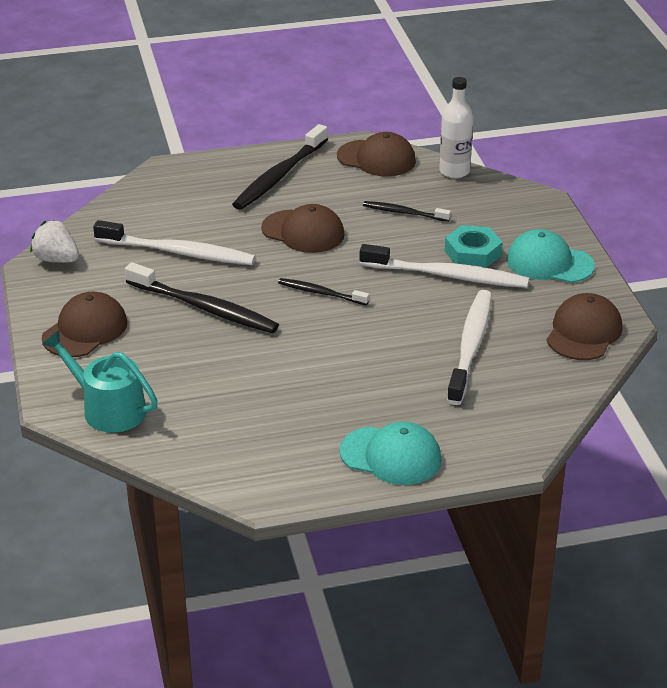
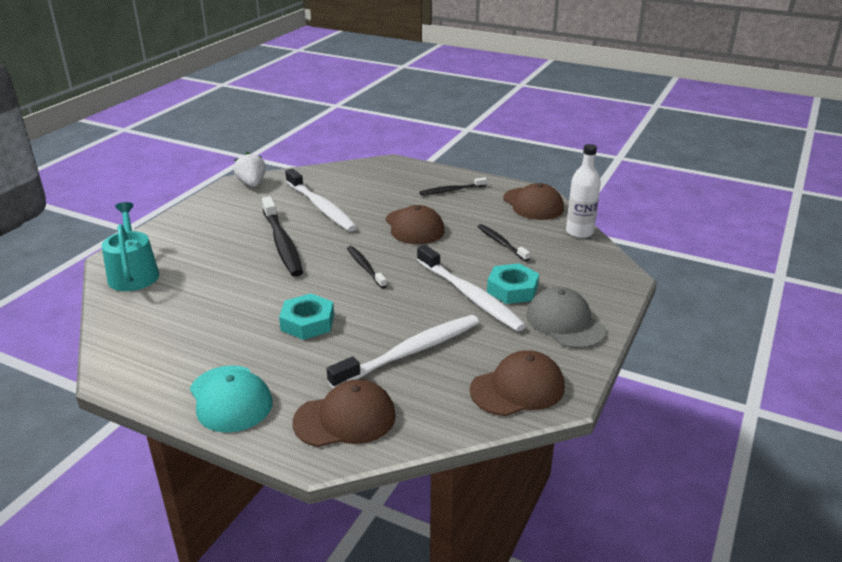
camera: 40 degrees right, 5 degrees down
brown cap [42,292,127,357] -> brown cap moved to [292,379,396,447]
black toothbrush [232,124,328,210] -> black toothbrush [419,177,487,195], size x0.55
turquoise cap [506,229,595,283] -> grey cap [526,287,606,349]
none -> turquoise nut [279,293,334,340]

